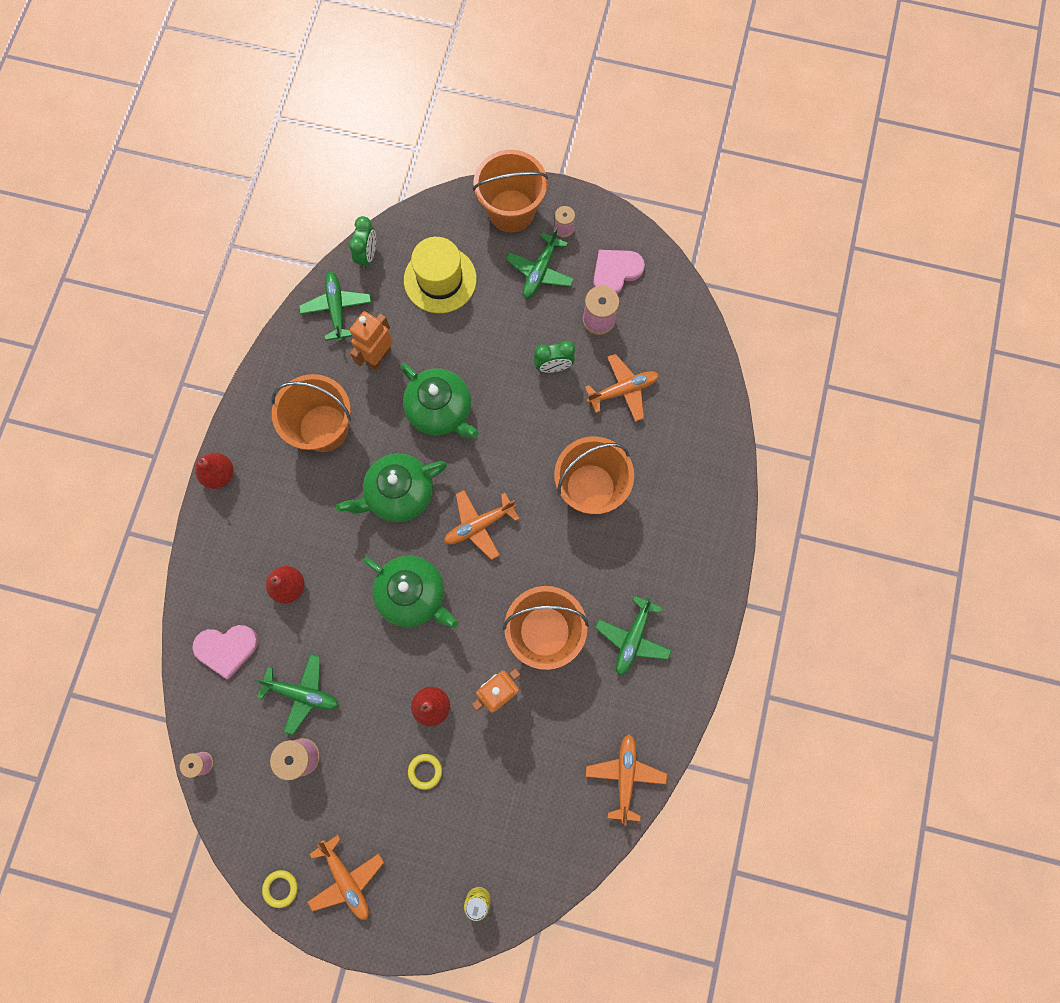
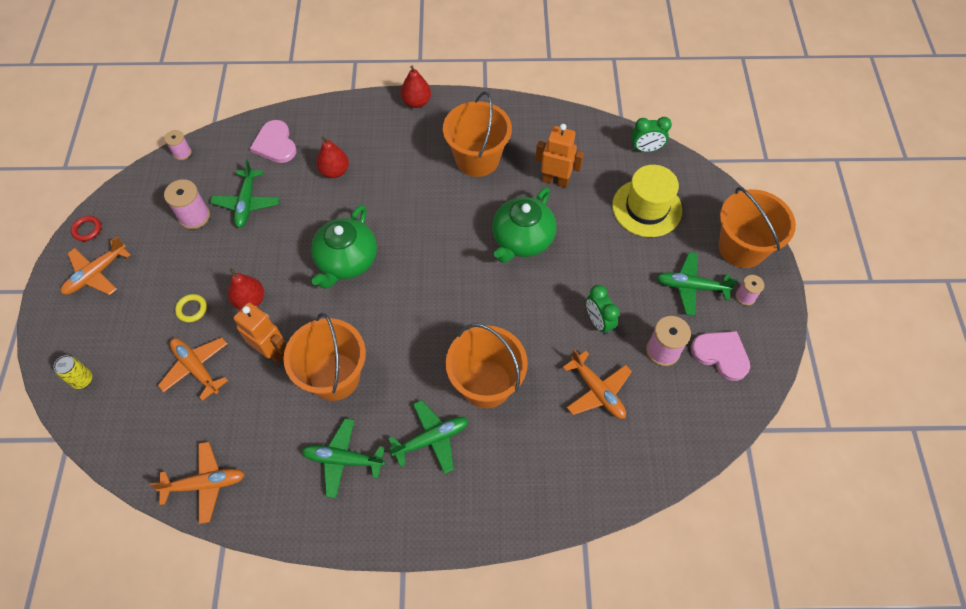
camera: 75 degrees right, 15 degrees down
yellow ring [262,870,298,908] -> red ring [71,216,101,241]
green plane [299,271,372,342] -> green plane moved to [388,400,469,474]
green teapot [336,453,447,522] -> none
orange plane [444,490,520,560] -> orange plane moved to [158,338,228,401]

